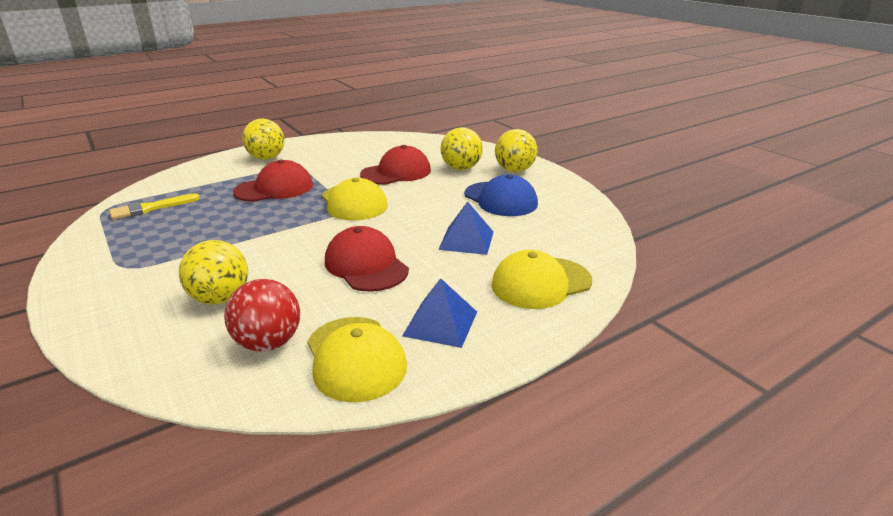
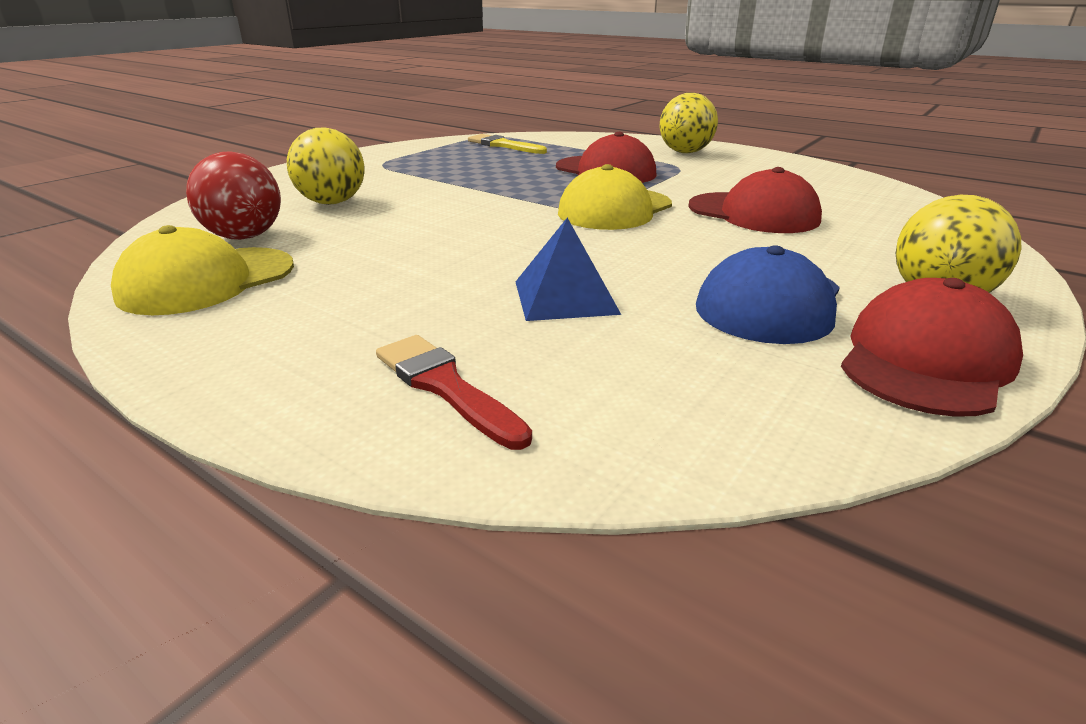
camera: 70 degrees right, 0 degrees up
red cap [325,226,409,292] -> red cap moved to [841,278,1023,417]
blue pyramid [402,278,477,348] -> none
yellow ball [441,127,483,170] -> none
yellow cap [491,250,592,309] -> red brush [376,335,532,450]

